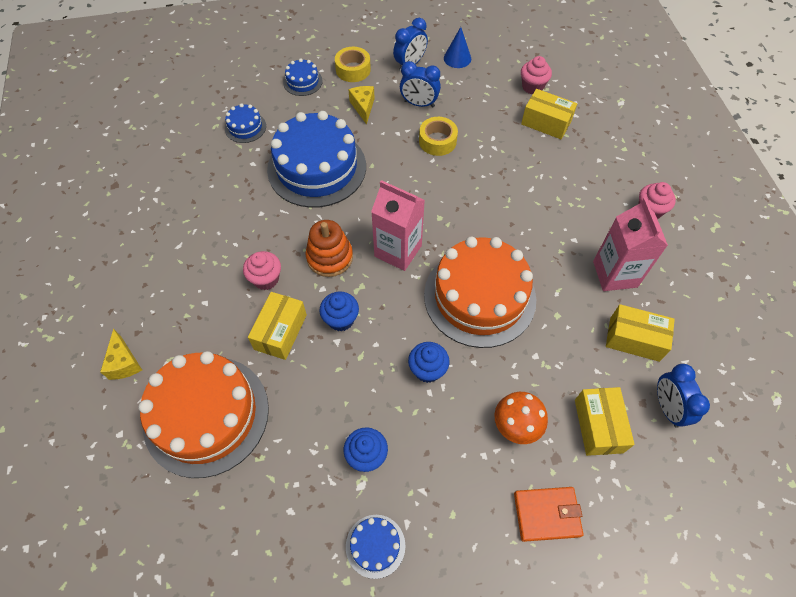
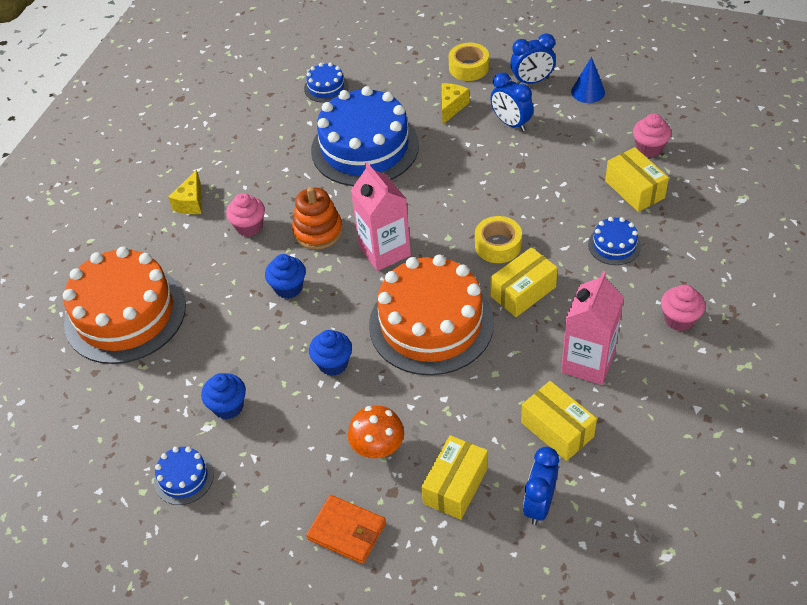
camera: 35 degrees right, 10 degrees down
yellow cheese [100,329,142,380] -> yellow cheese moved to [168,170,202,214]
yellow box [248,292,307,360] -> yellow box moved to [491,247,558,317]
blue cake [283,58,323,96] -> blue cake moved to [588,217,641,265]
yellow tape [419,117,458,156] -> yellow tape moved to [475,216,522,263]

